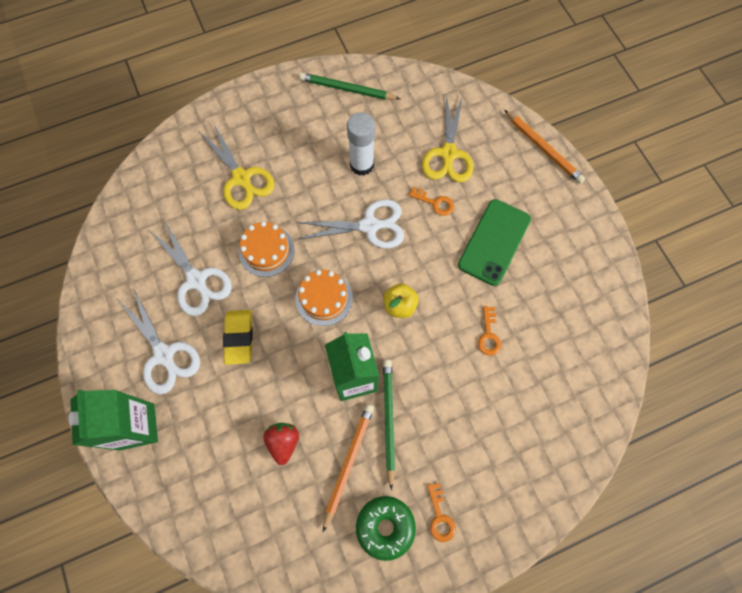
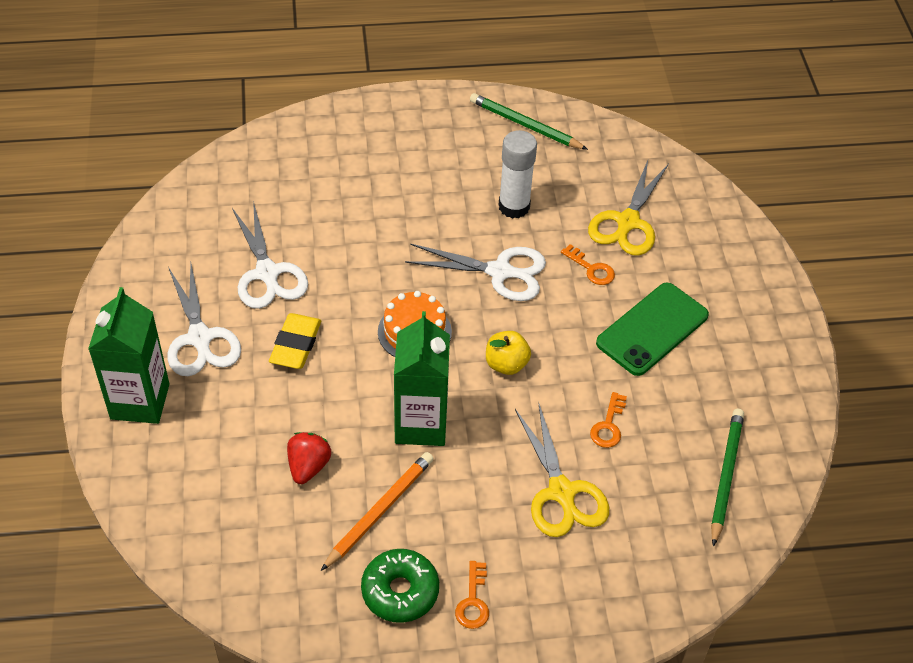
camera: 15 degrees right, 20 degrees down
yellow scissors [200,123,275,210] -> yellow scissors moved to [515,401,609,537]
orange cake [239,221,294,277] -> none
green pencil [383,360,395,490] -> green pencil moved to [711,409,744,547]
orange pencil [505,110,585,184] -> none

